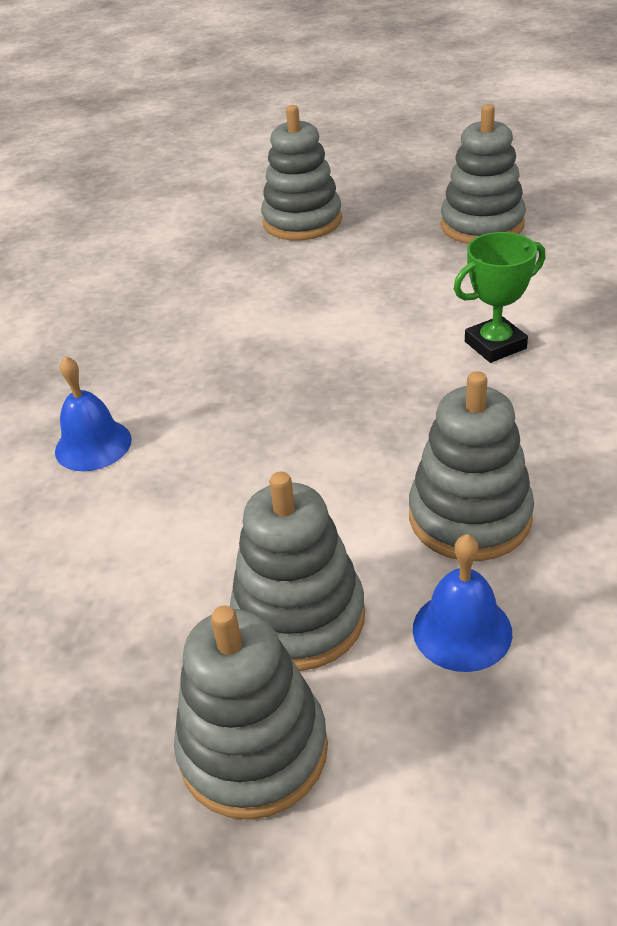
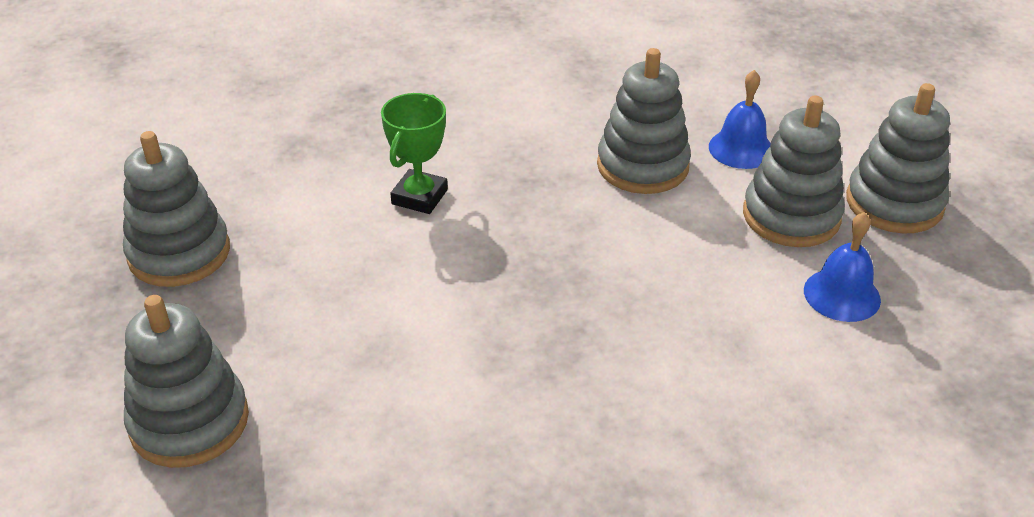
camera: 120 degrees left, 0 degrees up
blue bell [55,356,132,471] -> blue bell moved to [804,212,881,322]
green trophy [454,232,546,363] -> green trophy turned 75 degrees clockwise [381,93,448,214]

